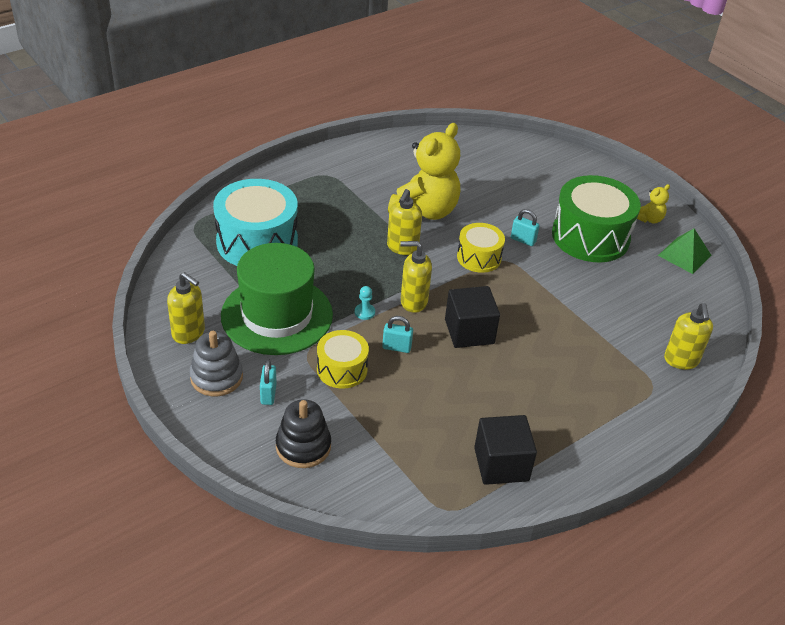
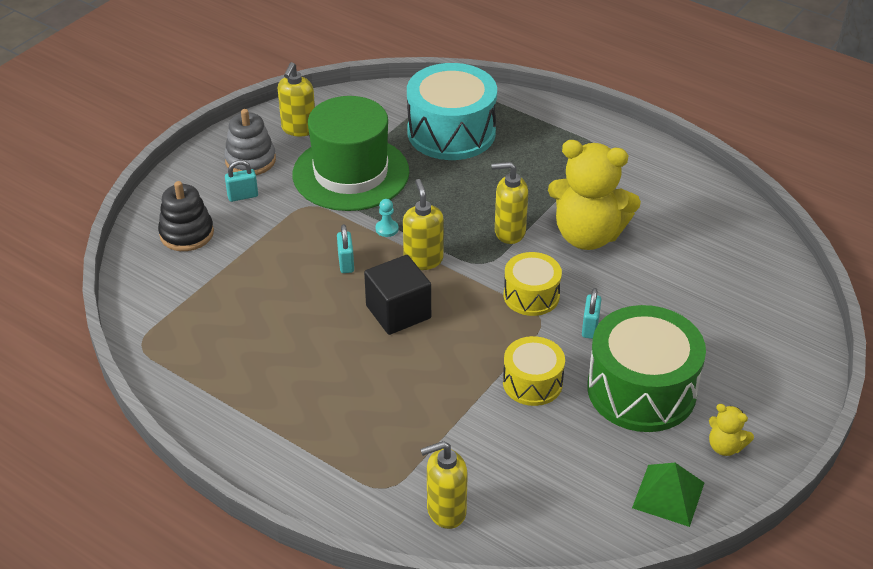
camera: 75 degrees right, 0 degrees up
yellow drum [317,330,369,389] -> yellow drum moved to [503,336,565,406]
black cube [474,415,537,485] -> none

